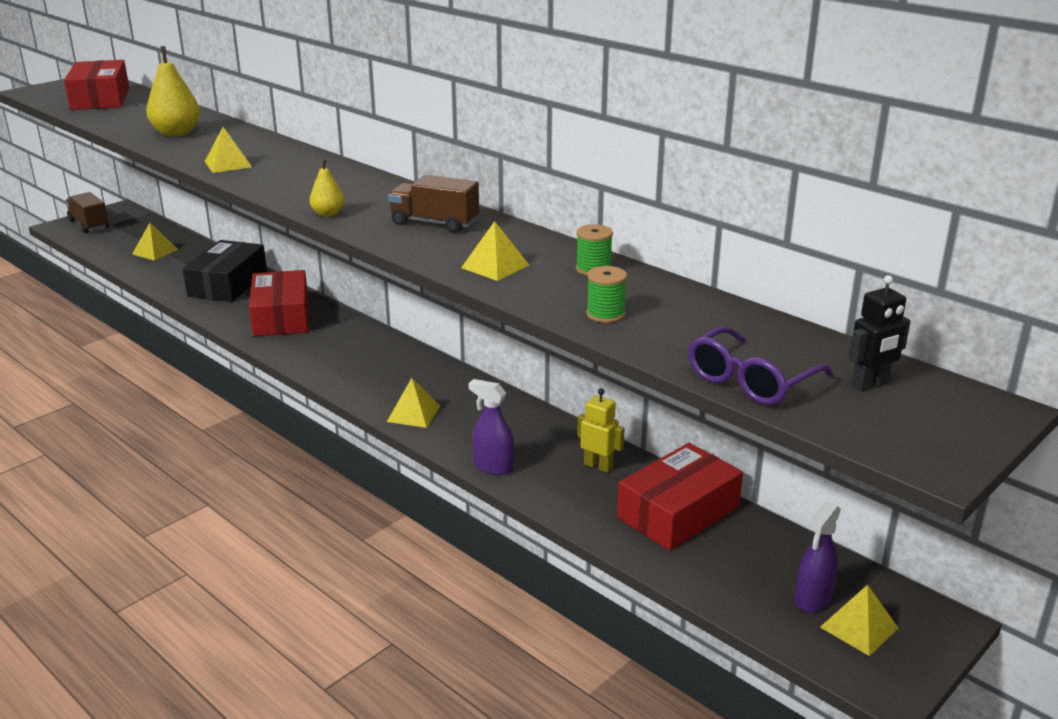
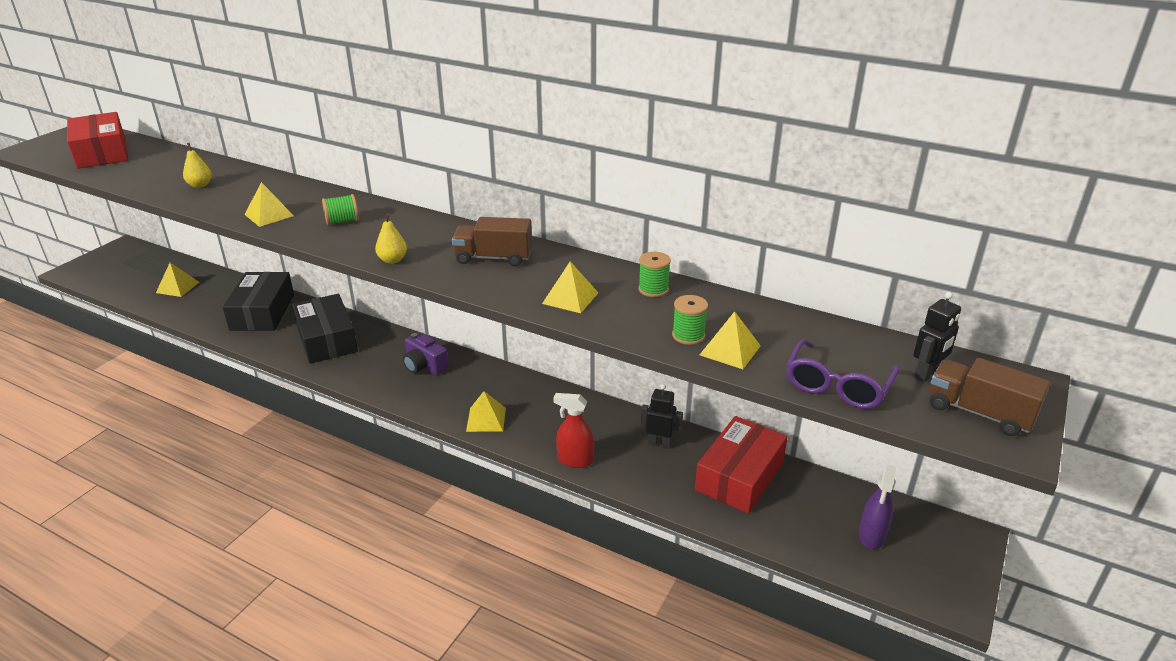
camera: 15 degrees left, 5 degrees up
brown truck [65,192,109,233] -> brown truck moved to [929,358,1050,436]
yellow pear [146,46,200,137] -> yellow pear [183,143,212,188], size x0.55
red box [249,270,308,337] -> black box [292,294,358,364]
purple spray bottle [469,379,514,475] -> red spray bottle [553,393,594,468]
yellow robot [577,388,625,473] -> black robot [641,384,683,449]
yellow pyramid [820,585,898,656] -> yellow pyramid moved to [700,311,761,369]
none -> green spool [322,194,359,225]
none -> purple camera [403,333,449,375]

